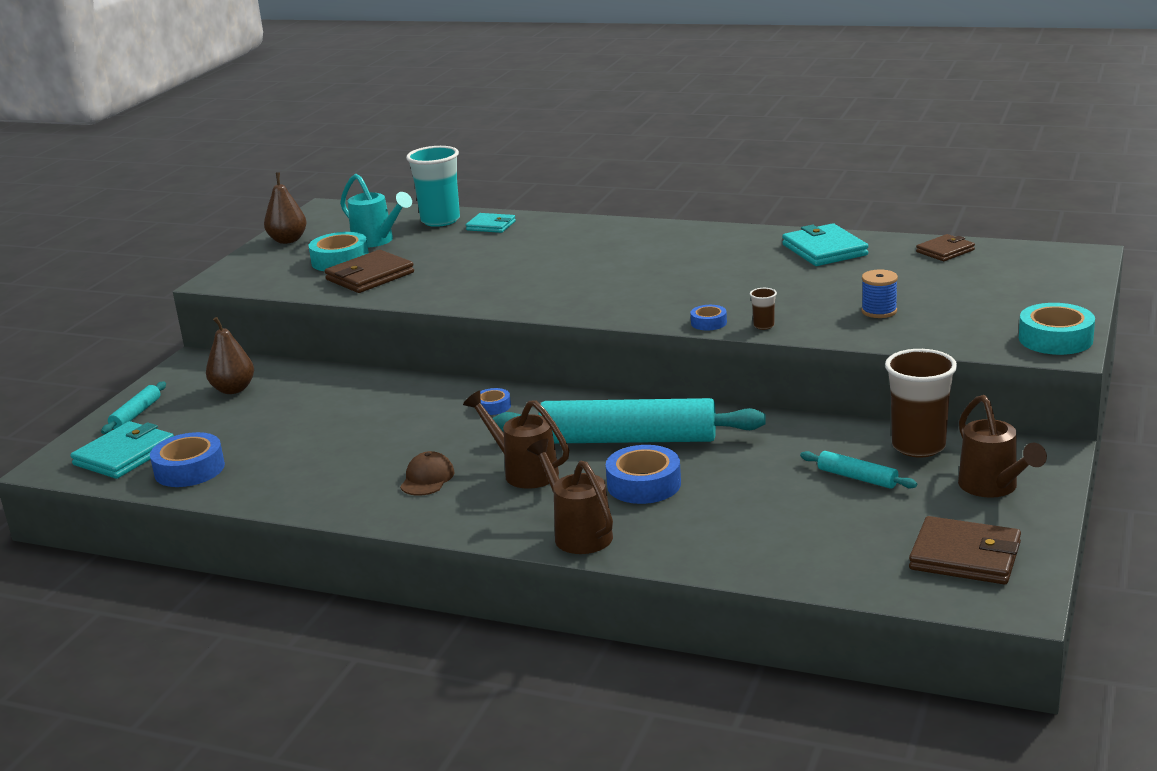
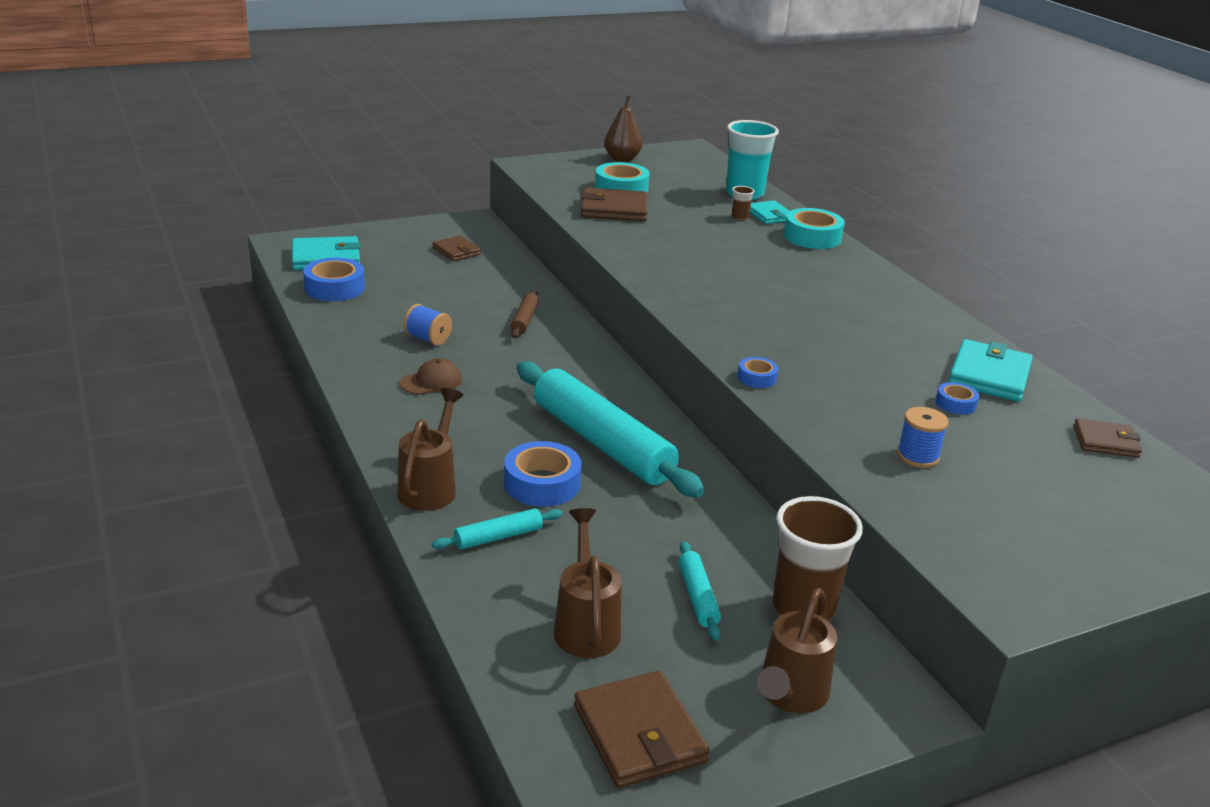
camera: 40 degrees right, 5 degrees up
turquoise rolling pin [101,382,166,434] -> turquoise rolling pin moved to [432,508,563,549]
brown pear [206,317,254,394] -> brown wallet [433,236,481,261]
turquoise watering can [340,174,412,248] -> none
brown watering can [463,391,569,489] -> brown watering can moved to [554,508,621,658]
blue tape [480,388,511,415] -> blue tape moved to [935,382,979,415]
brown cup [750,288,777,330] -> brown cup moved to [732,186,755,221]
turquoise tape [1019,303,1095,355] -> turquoise tape moved to [784,208,845,249]
none -> blue spool [403,304,452,346]
none -> brown rolling pin [511,290,539,338]

